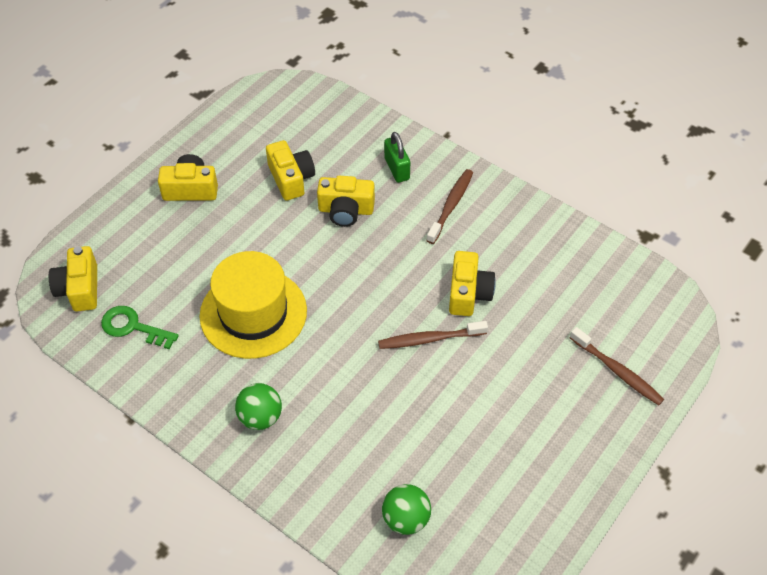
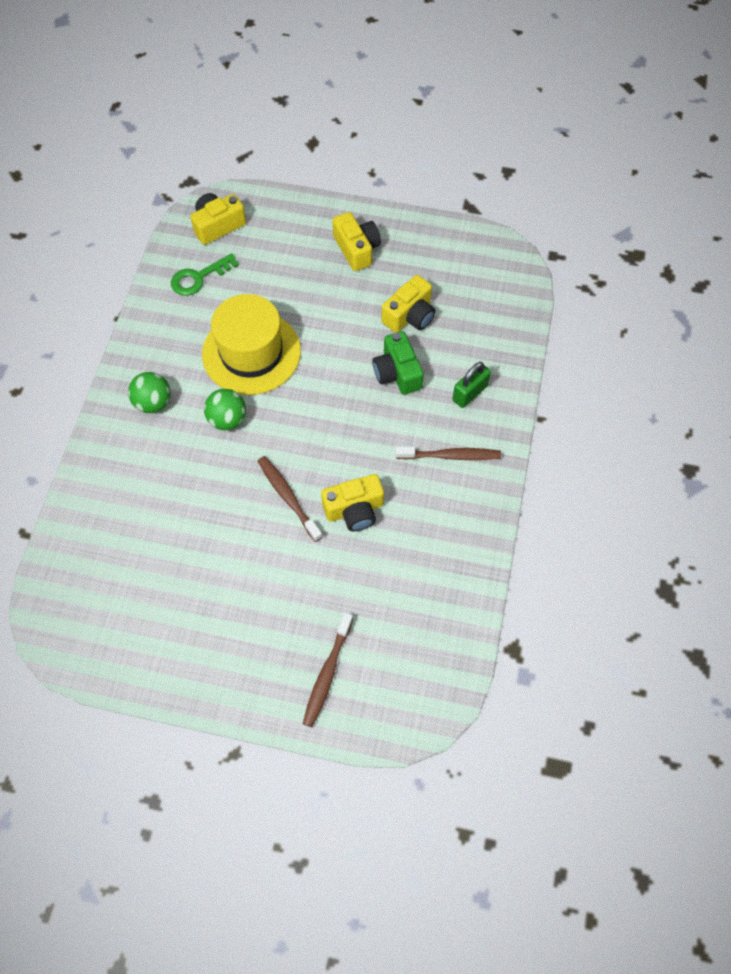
camera: 65 degrees right, 10 degrees up
green key [101,306,179,349] -> green key turned 120 degrees counterclockwise [171,253,239,296]
yellow camera [317,176,375,227] -> green camera [372,331,424,395]
green ball [382,484,431,535] -> green ball moved to [204,389,246,431]

